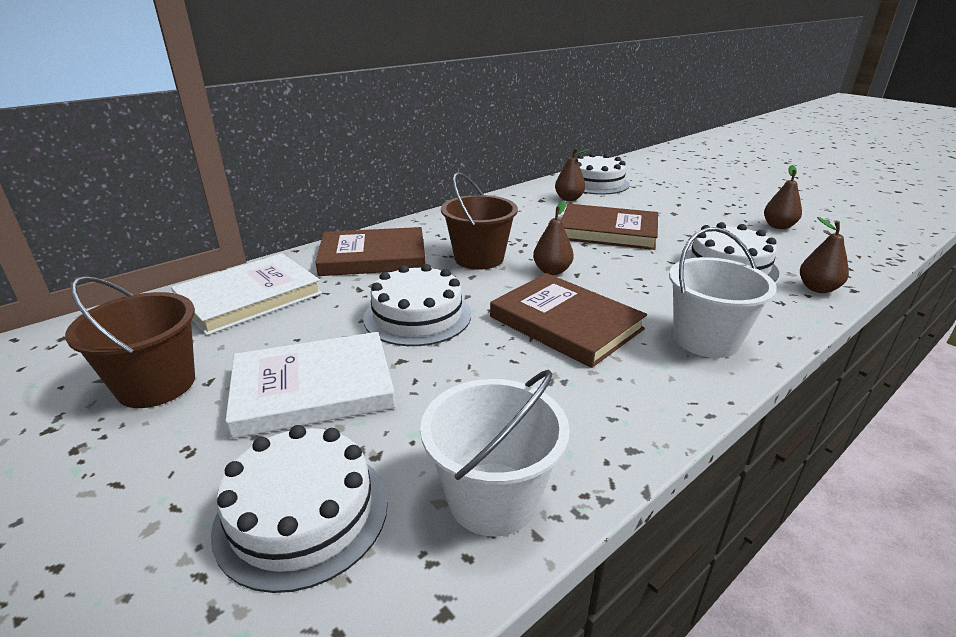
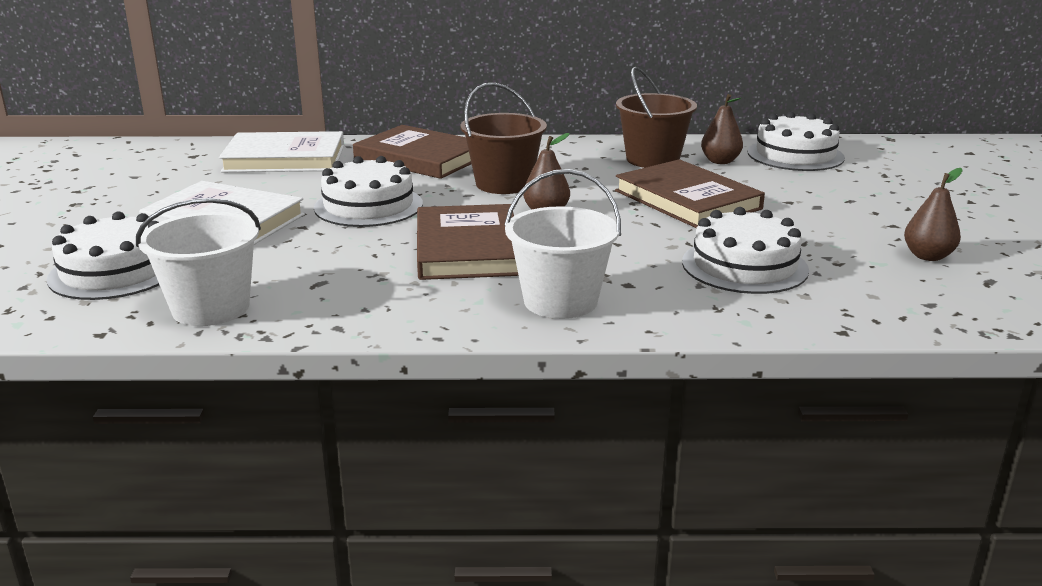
camera: 40 degrees right, 5 degrees down
brown bucket [65,276,195,408] -> brown bucket moved to [616,67,697,168]
brown pear [800,217,849,293] -> none

